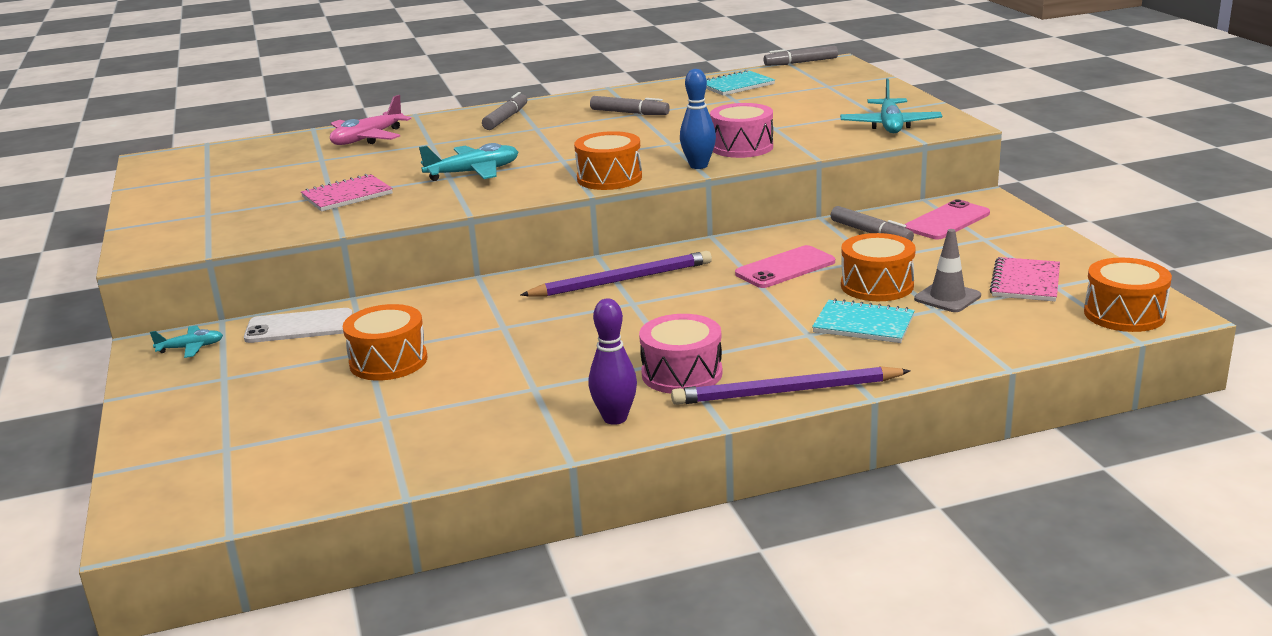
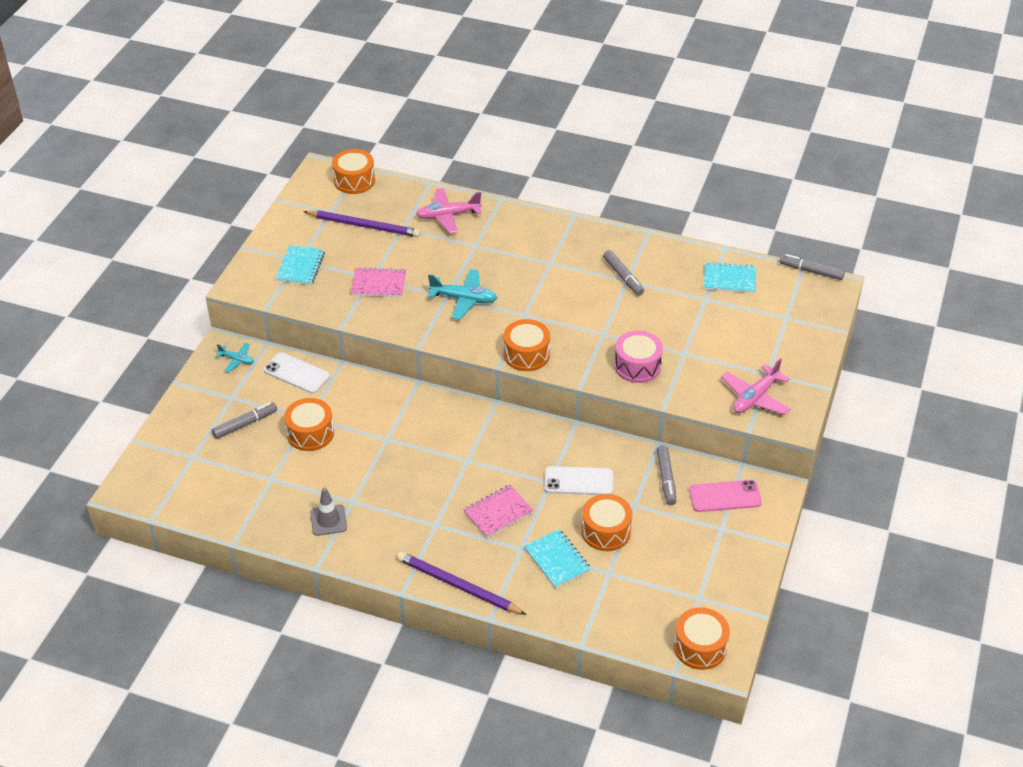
camera: 35 degrees right, 20 degrees up
grey marker [482,92,527,130] -> grey marker moved to [212,402,277,439]
purple pencil [521,251,712,297] -> purple pencil moved to [303,210,421,237]
purple bowling pin [589,299,637,425] -> none
pink drum [639,314,723,394] -> none
blue bowling pin [680,69,716,169] -> none
pink phone [735,245,835,288] -> white phone [544,466,613,495]
turquoise plane [840,79,942,133] -> pink plane [721,358,791,415]
grey traffic cone [914,229,981,312] -> grey traffic cone moved to [310,487,347,536]
pink notebook [990,257,1060,302] -> pink notebook moved to [463,485,534,538]
none -> turquoise notebook [275,245,325,285]
none -> orange drum [332,149,375,194]

